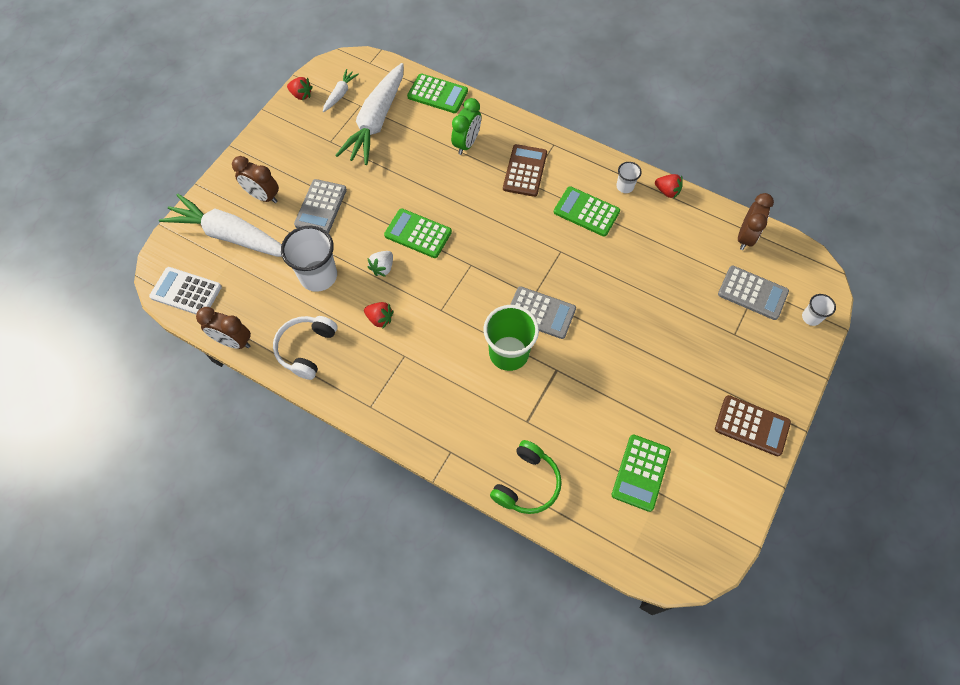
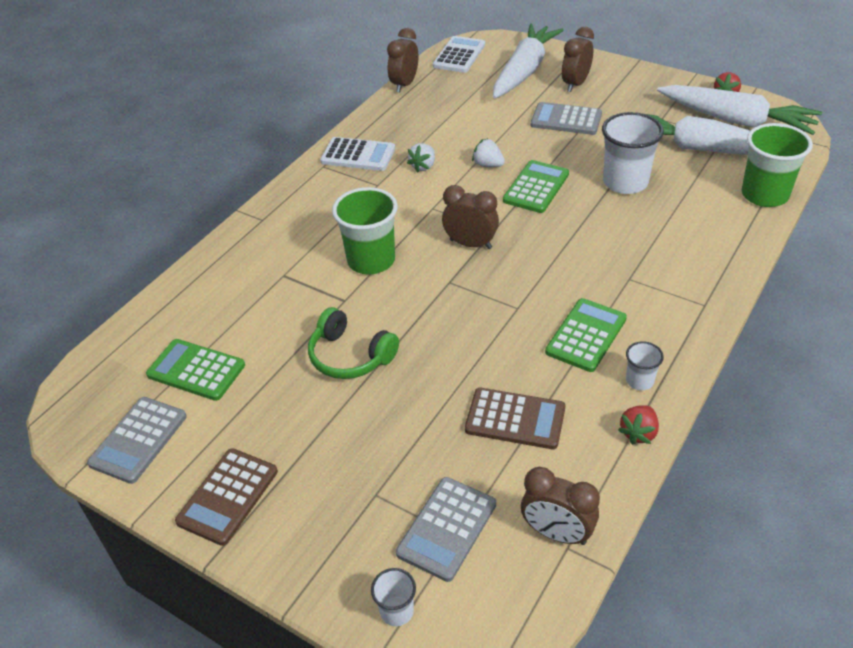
camera: 95 degrees right, 20 degrees down
white headphones [273,316,338,380] -> none
white cup [281,226,337,292] -> white cup moved to [602,112,664,194]
white carrot [323,69,359,112] -> white carrot [657,85,822,135], size x2.20
red strawberry [364,302,394,329] -> white strawberry [407,143,435,173]
green calculator [407,74,468,113] -> green cup [742,123,813,207]
green clock [451,98,481,155] -> none
green headphones [490,440,562,514] -> green headphones moved to [308,307,399,379]
brown calculator [503,144,547,197] -> brown calculator moved to [465,388,565,449]
grey calculator [510,286,576,339] -> grey calculator moved to [87,397,187,484]
none -> white calculator [320,137,395,171]
none -> brown clock [442,185,499,249]

